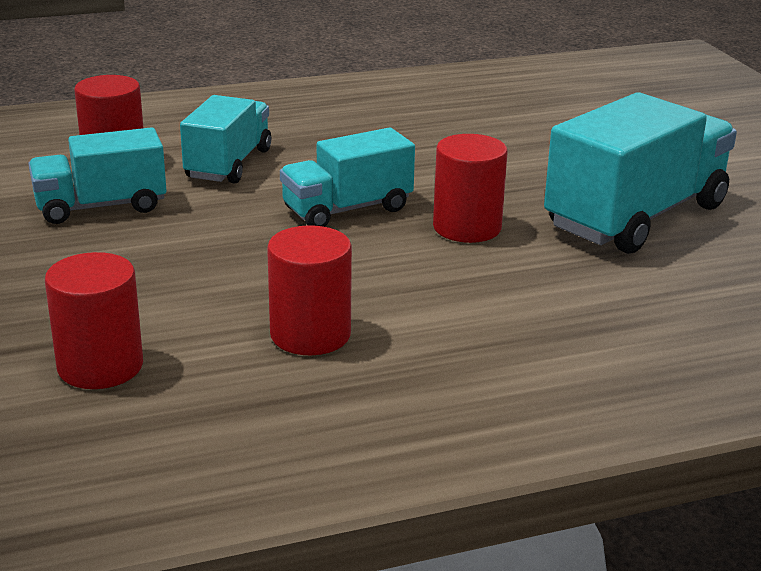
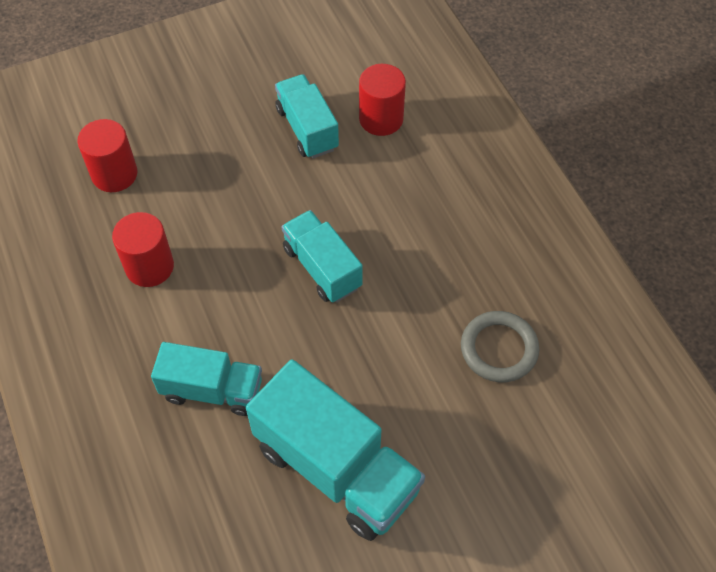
camera: 85 degrees right, 30 degrees up
turquoise truck [180,95,271,184] -> turquoise truck moved to [151,342,262,416]
red cylinder [433,134,508,243] -> none
none -> grey ring [461,311,539,382]

